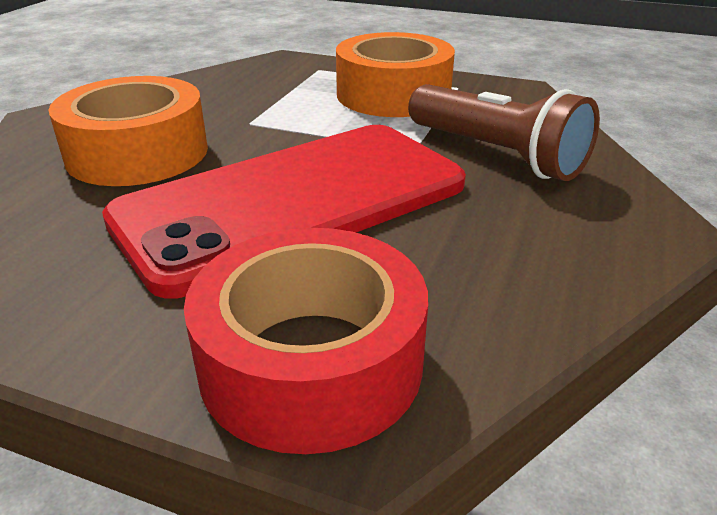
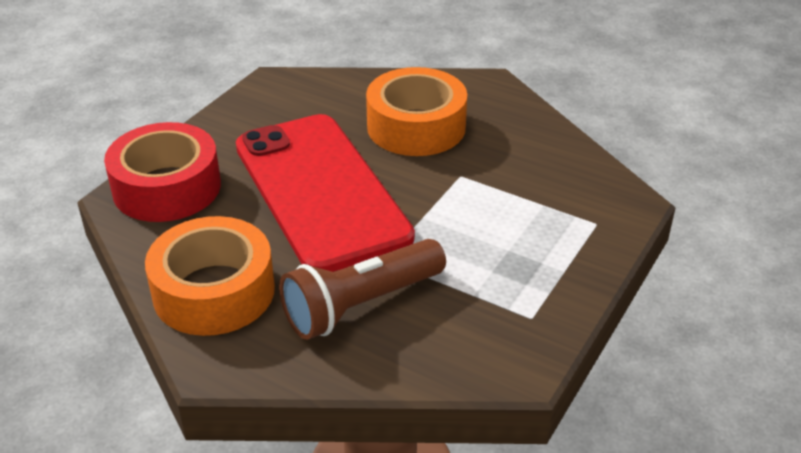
camera: 100 degrees right, 5 degrees up
orange tape [336,32,455,117] -> orange tape moved to [145,216,275,336]

